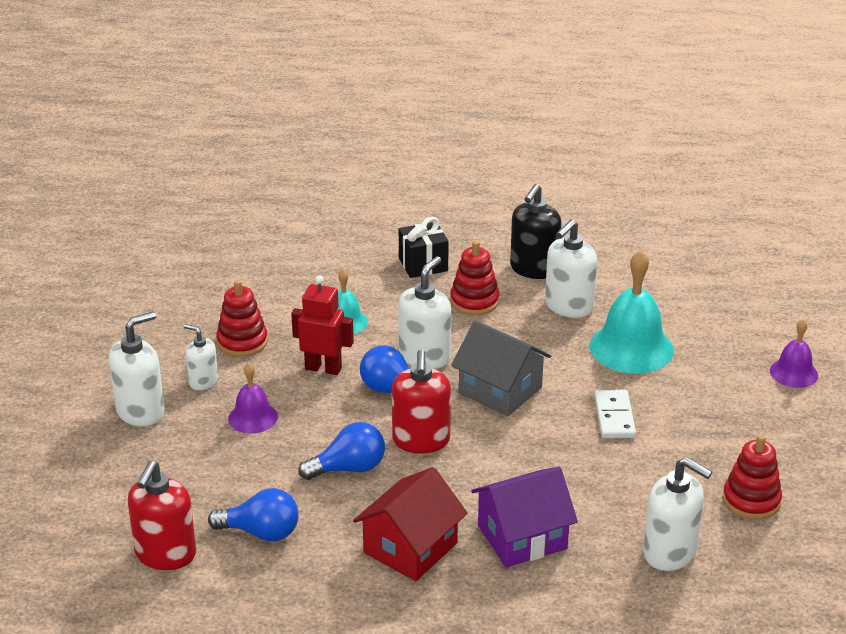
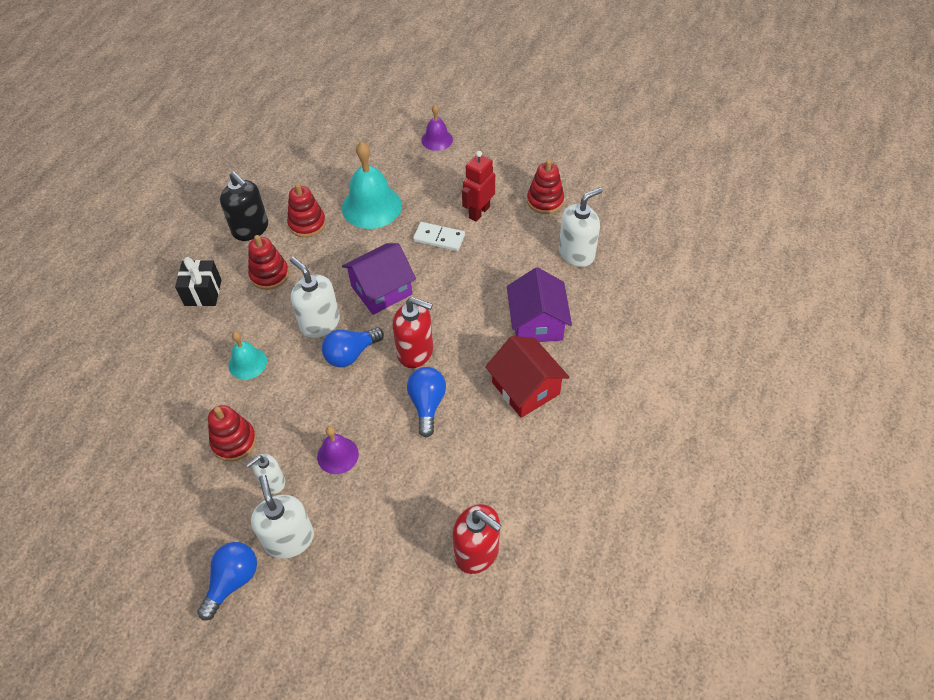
camera: 70 degrees left, 20 degrees up
blue light bulb [208,488,299,542] -> blue light bulb moved to [197,542,257,621]
red robot [291,275,354,375] -> red robot moved to [462,151,495,222]
grey house [451,320,551,416] -> purple house [342,243,416,315]
white soap dispenser [545,220,597,318] -> red stacking toy [287,183,326,238]

